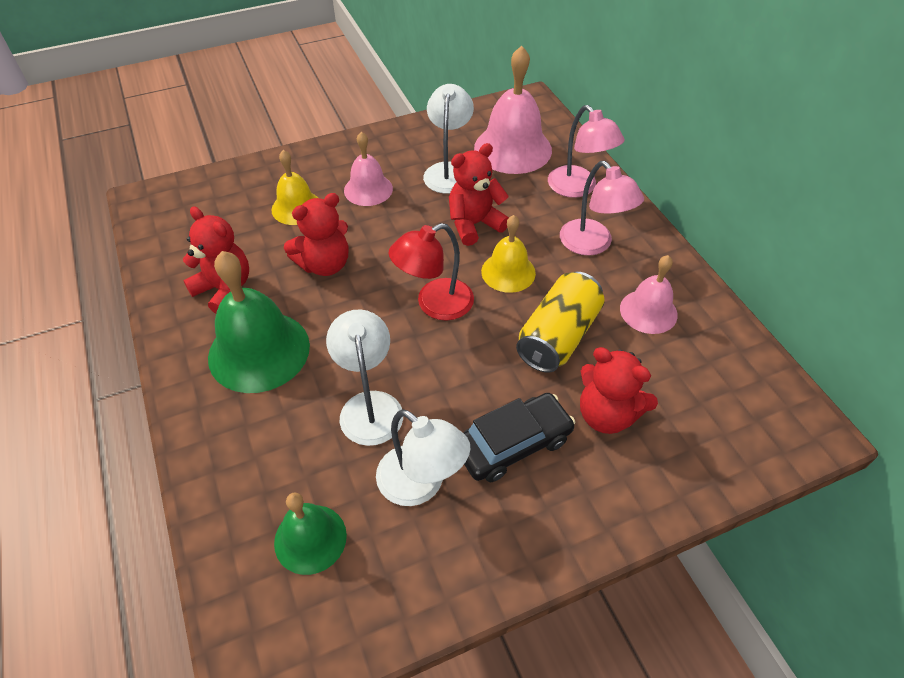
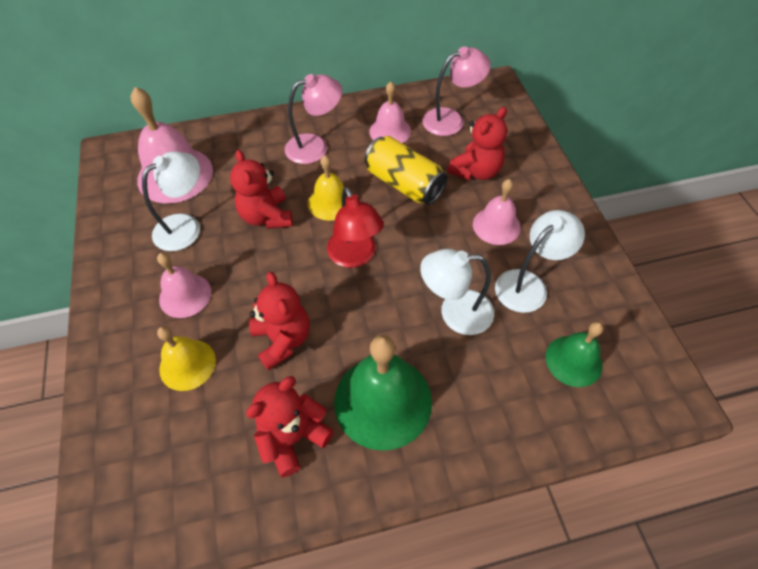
camera: 80 degrees left, 5 degrees up
white lamp [423,84,474,194] -> white lamp turned 120 degrees clockwise [142,152,200,251]
black car [463,393,575,482] -> pink bell [473,179,521,245]
pink lamp [548,105,625,198] -> pink lamp moved to [422,46,491,136]

